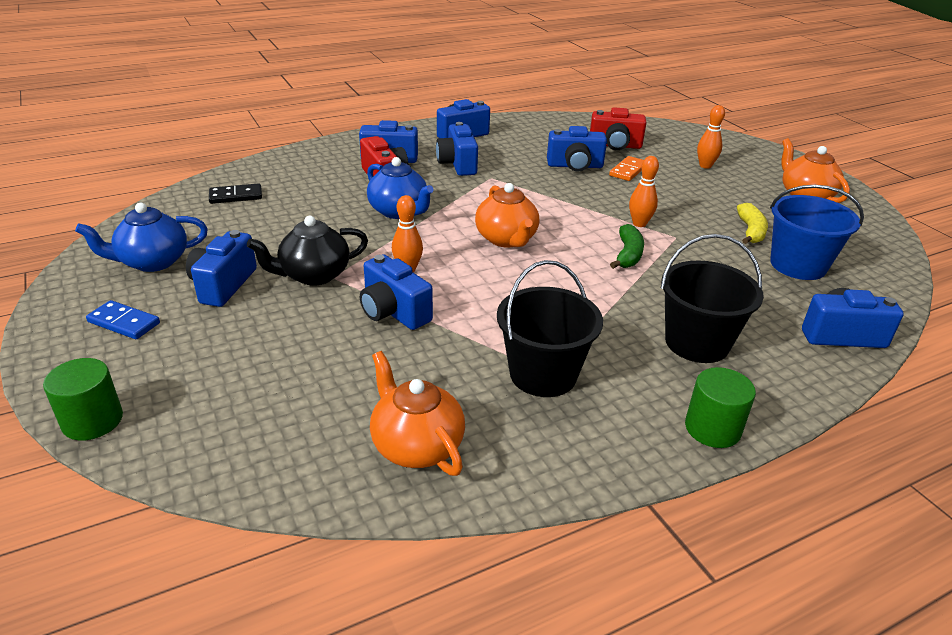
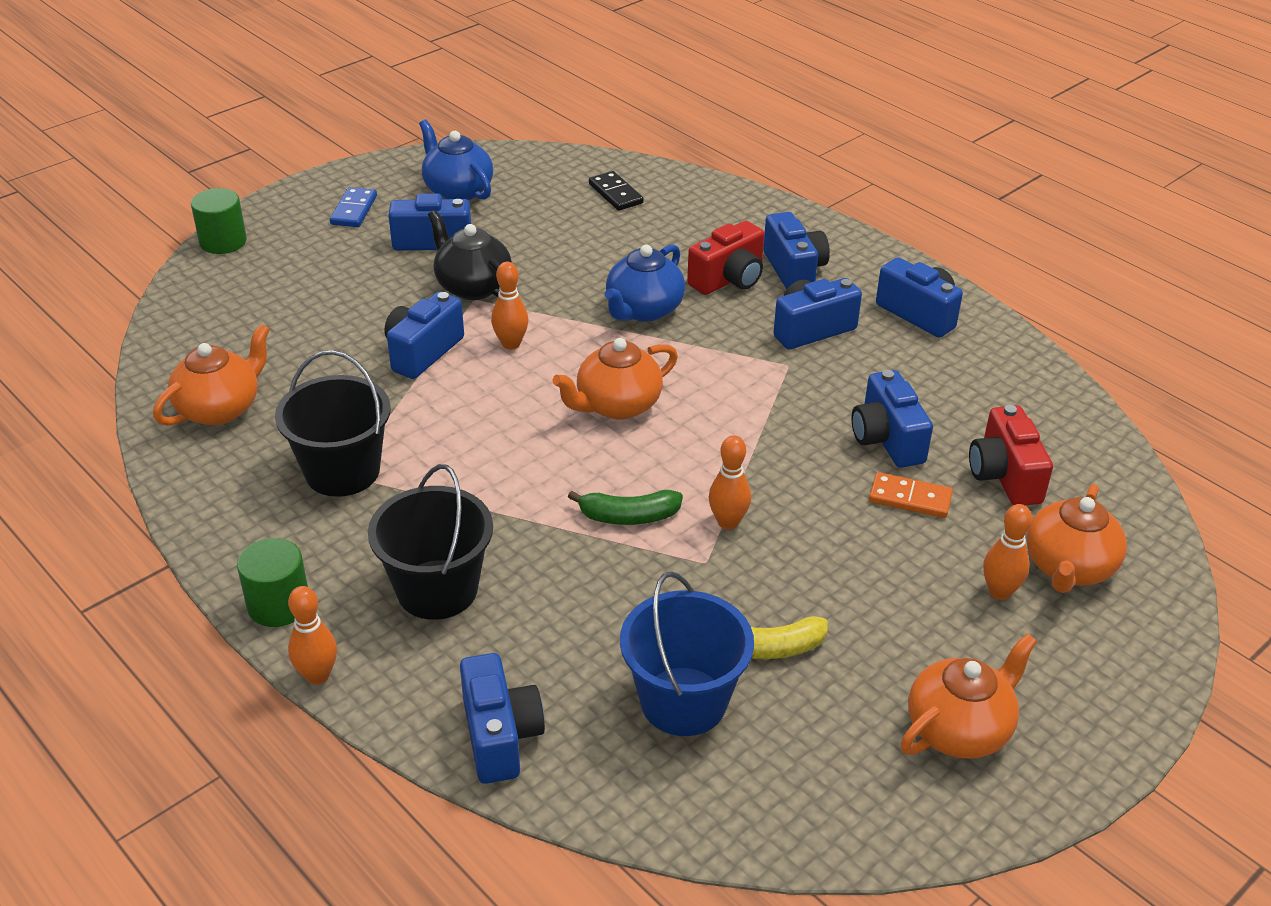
camera: 75 degrees right, 5 degrees up
none -> orange bowling pin [288,586,337,685]
none -> orange teapot [1026,484,1127,593]

